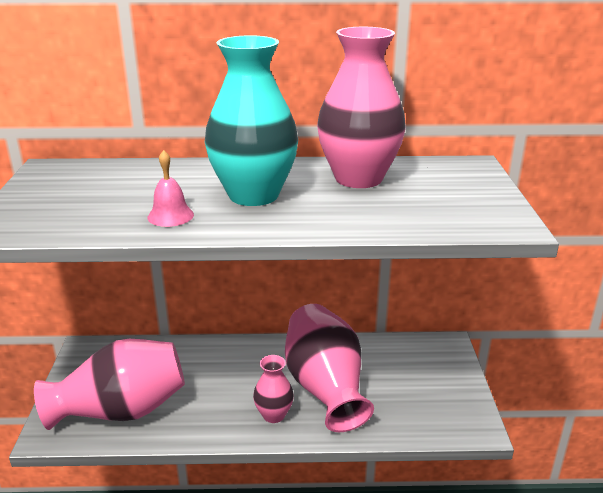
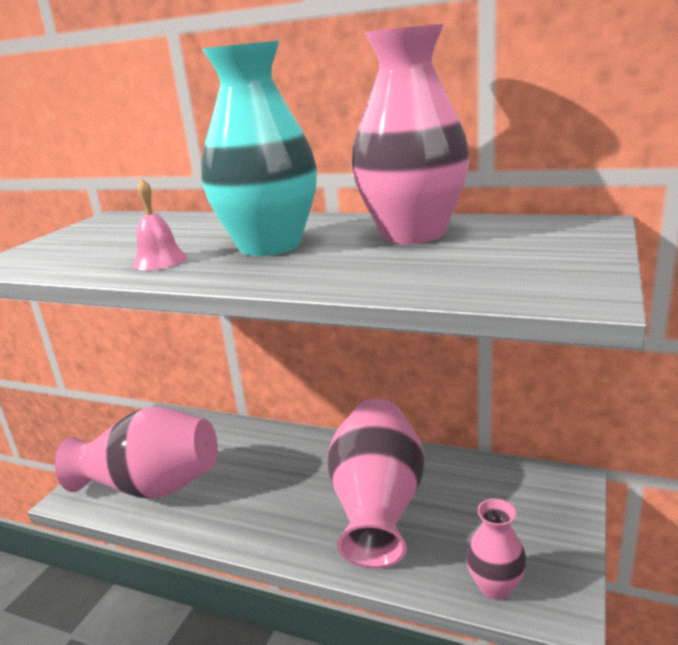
camera: 25 degrees right, 5 degrees down
pink vase [253,355,294,423] -> pink vase moved to [466,499,527,600]

